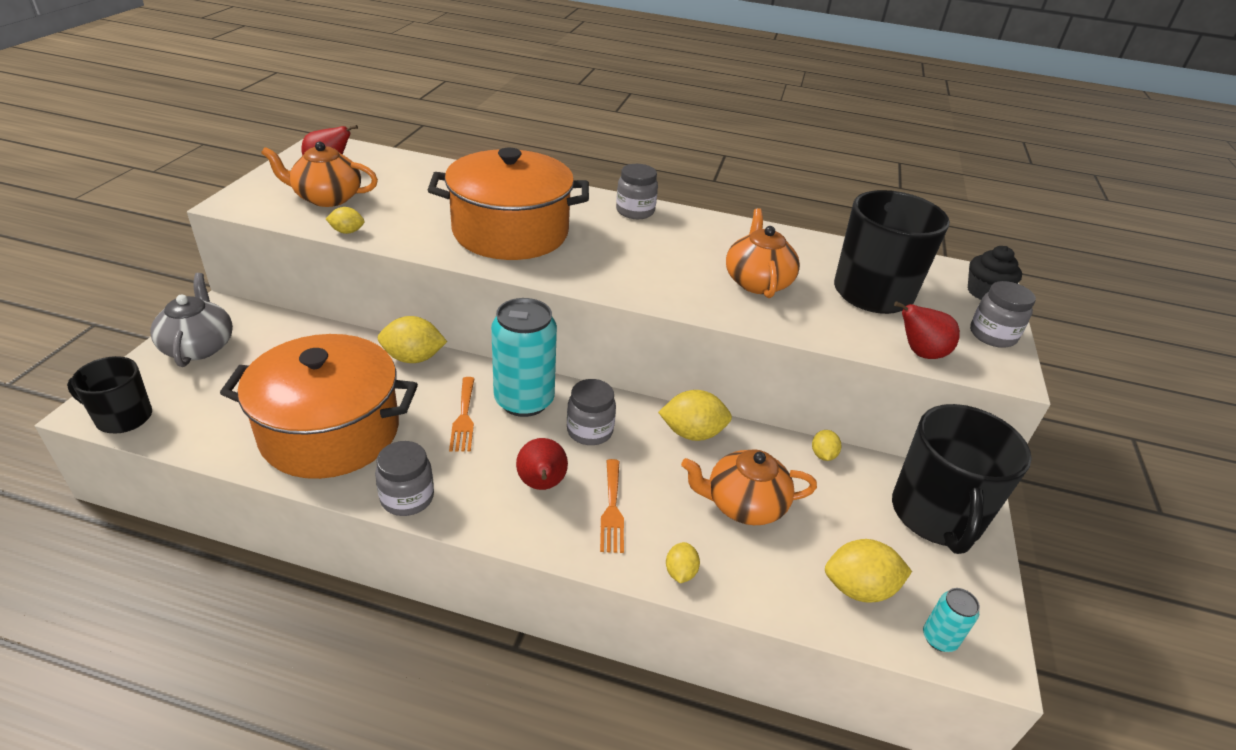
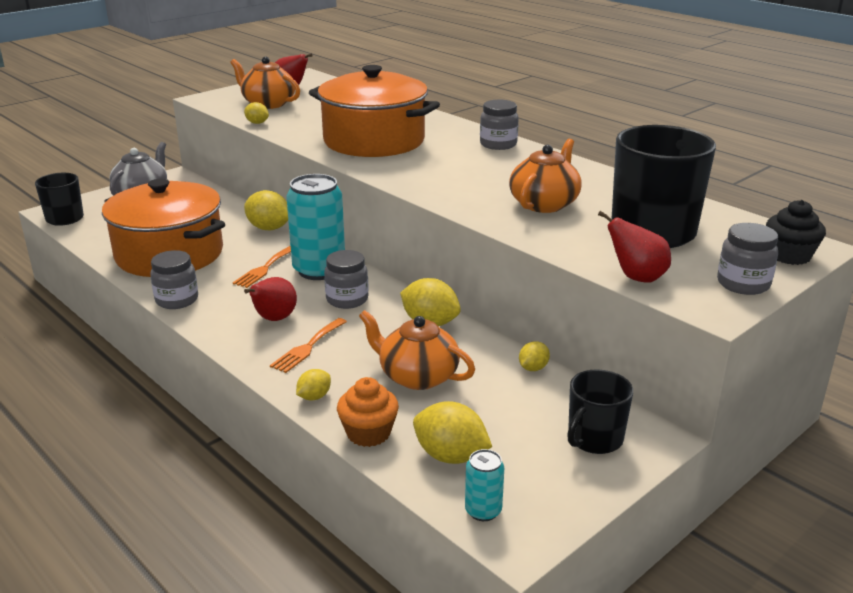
camera: 35 degrees right, 10 degrees down
black mug [892,404,1032,554] -> black mug [567,369,633,454], size x0.57
none -> orange cupcake [337,377,399,447]

